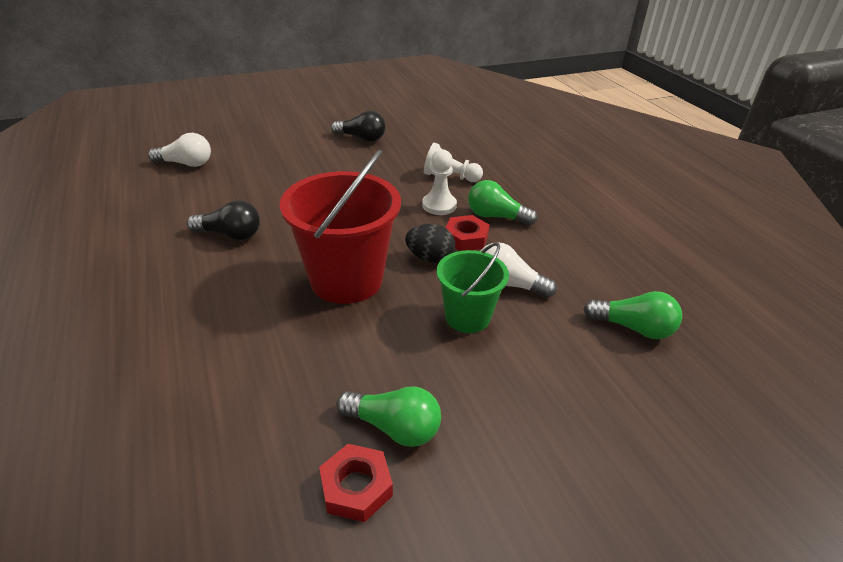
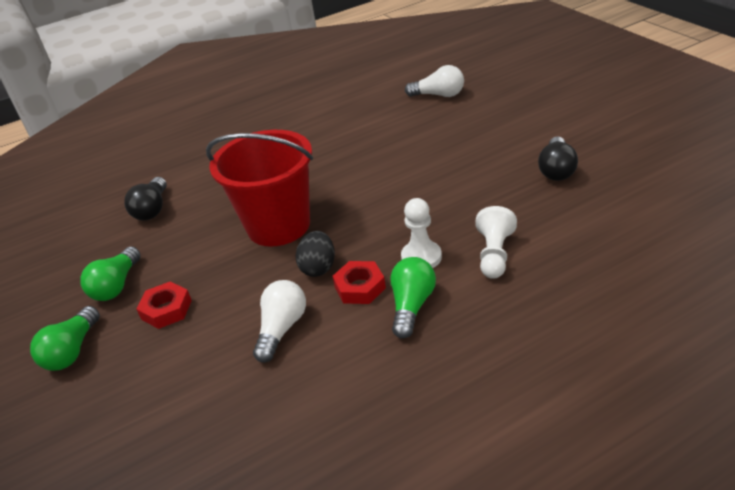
camera: 90 degrees right, 0 degrees up
white light bulb [148,133,211,167] -> white light bulb turned 75 degrees counterclockwise [405,65,464,97]
black light bulb [187,200,260,240] -> black light bulb moved to [124,177,167,220]
red nut [319,444,393,522] -> red nut moved to [137,281,192,329]
green bucket [437,242,509,333] -> none
green light bulb [583,291,682,339] -> green light bulb moved to [30,306,100,371]

